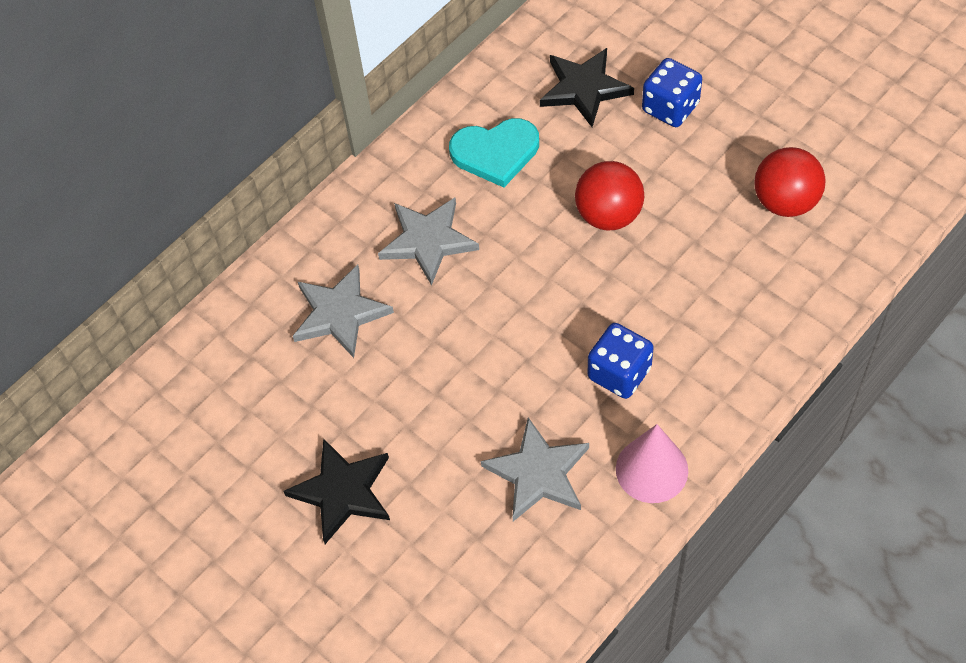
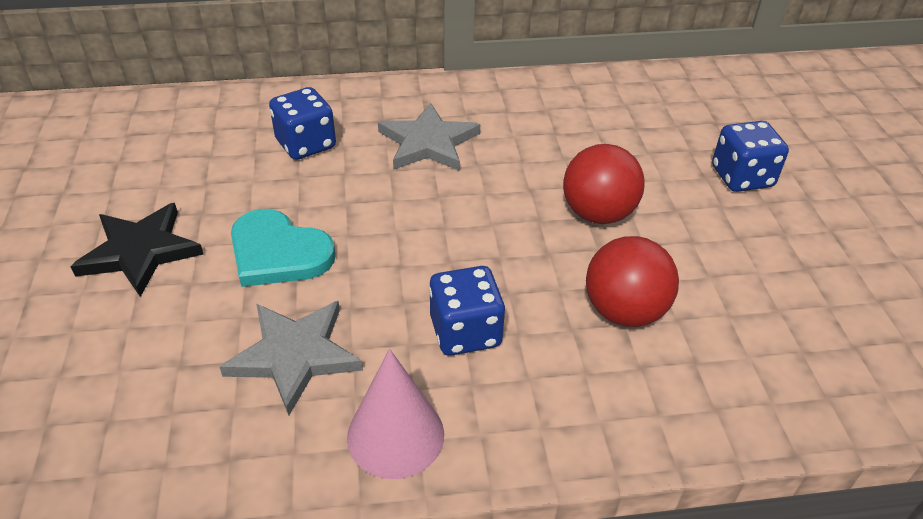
camera: 35 degrees right, 15 degrees down
grey star [293,264,394,358] -> blue dice [269,87,336,160]
turquoise heart [449,118,539,188] -> turquoise heart moved to [231,209,335,287]
black star [540,48,634,127] -> none
red ball [755,147,825,217] -> red ball moved to [586,236,679,327]

